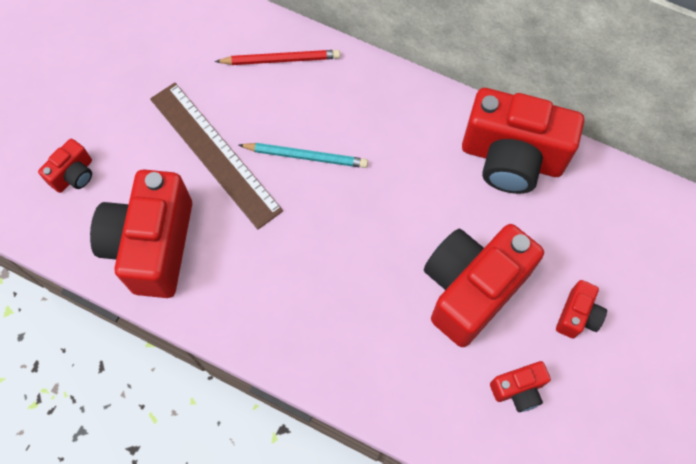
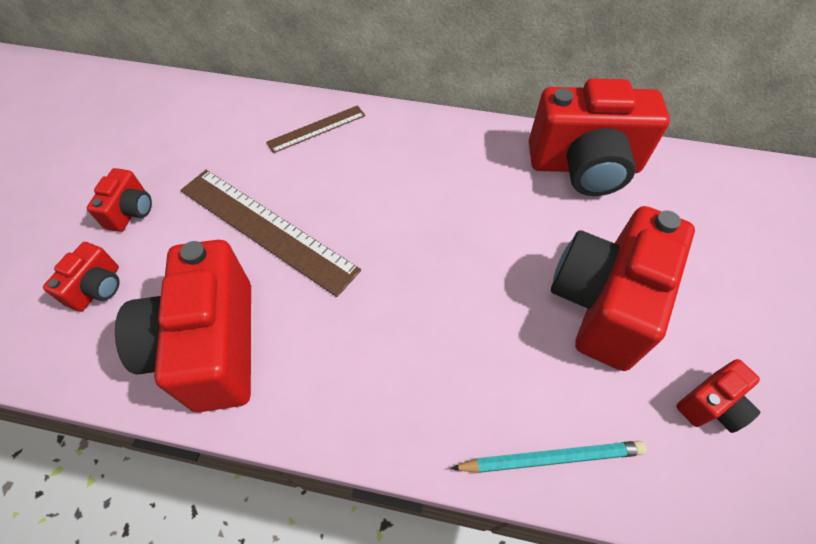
camera: 15 degrees left, 10 degrees down
red pencil [215,50,340,65] -> brown ruler [266,105,365,153]
turquoise pencil [239,143,368,168] -> turquoise pencil moved to [450,441,647,473]
red camera [556,280,607,339] -> red camera moved to [87,168,152,232]

